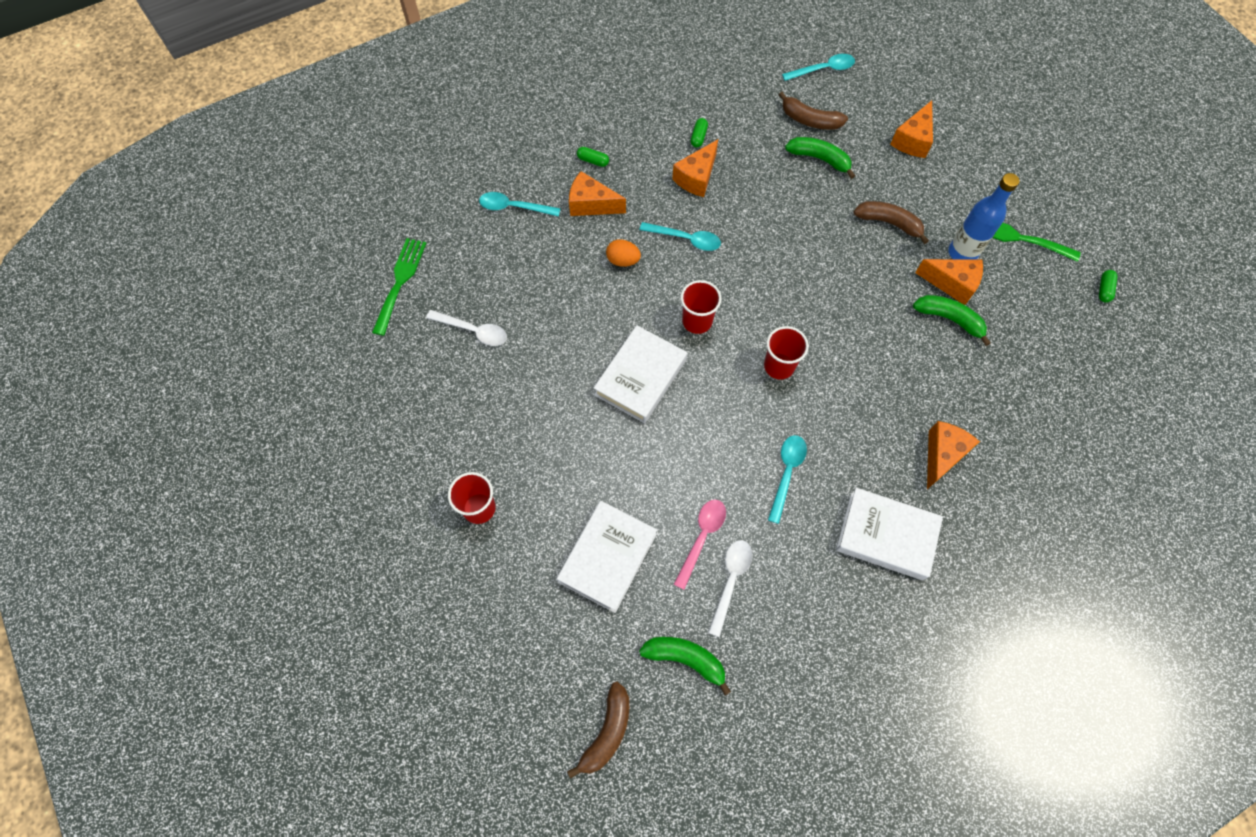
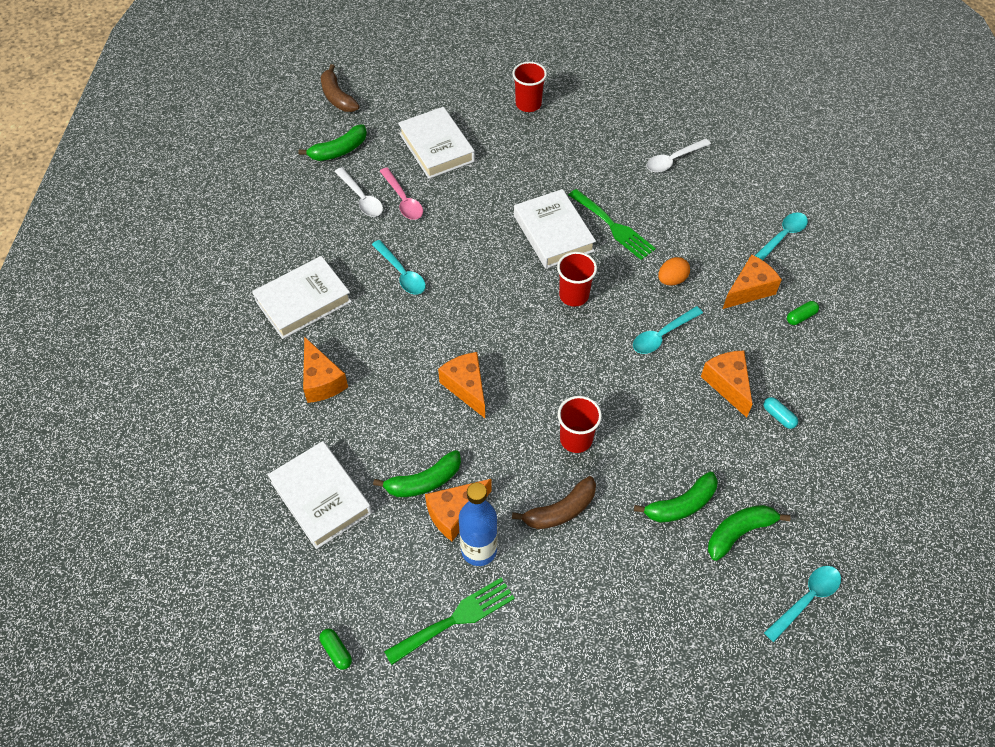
camera: 125 degrees right, 10 degrees down
green fork [372,238,426,336] -> green fork moved to [569,189,656,260]
green capsule [691,118,708,148] -> turquoise capsule [764,397,798,429]
red cup [764,326,809,379] -> red cup moved to [558,396,602,453]
brown banana [779,91,848,130] -> green banana [708,505,791,561]
turquoise spoon [782,54,855,81] -> turquoise spoon turned 150 degrees counterclockwise [764,566,841,642]
orange cheese [890,100,933,158] -> orange cheese moved to [438,352,485,418]
none -> white book [268,441,372,549]

